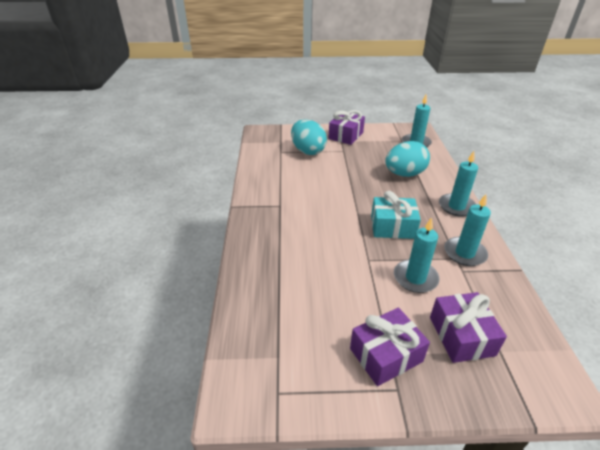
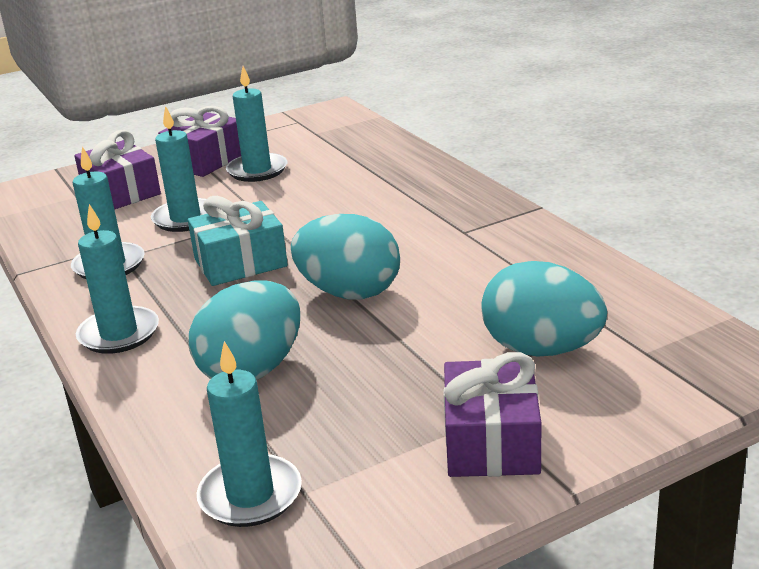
camera: 155 degrees right, 10 degrees down
none -> turquoise candle [226,66,288,182]
none -> turquoise egg [291,214,400,300]

